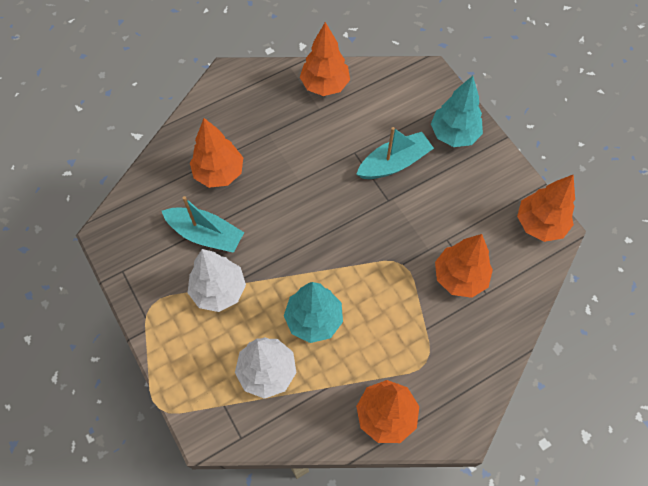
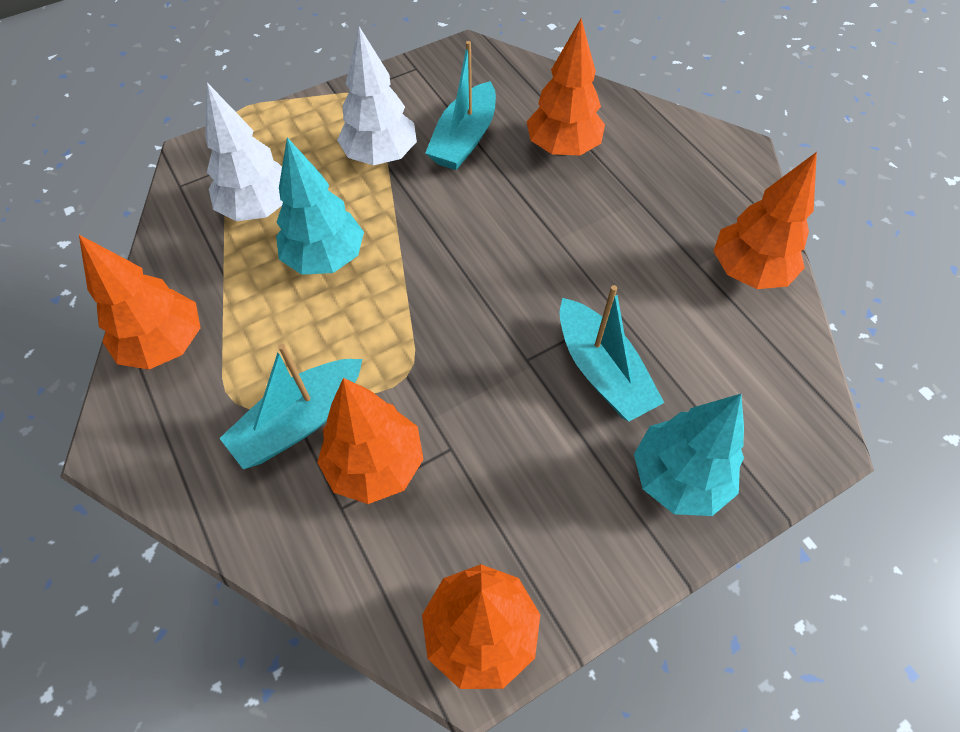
camera: 90 degrees right, 5 degrees down
none -> turquoise boat [219,344,362,469]

